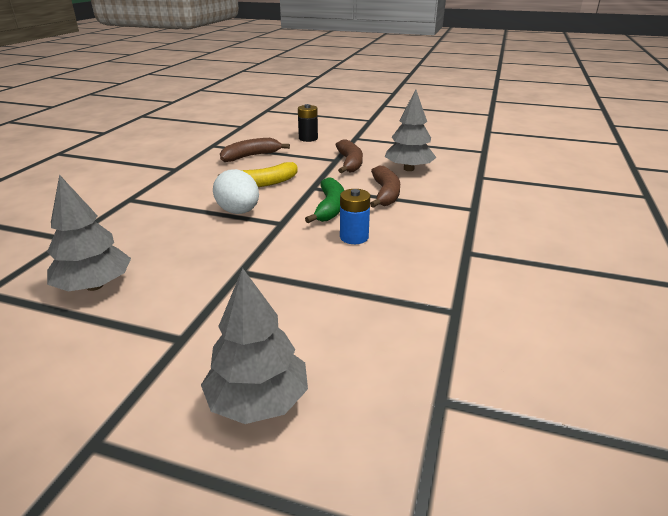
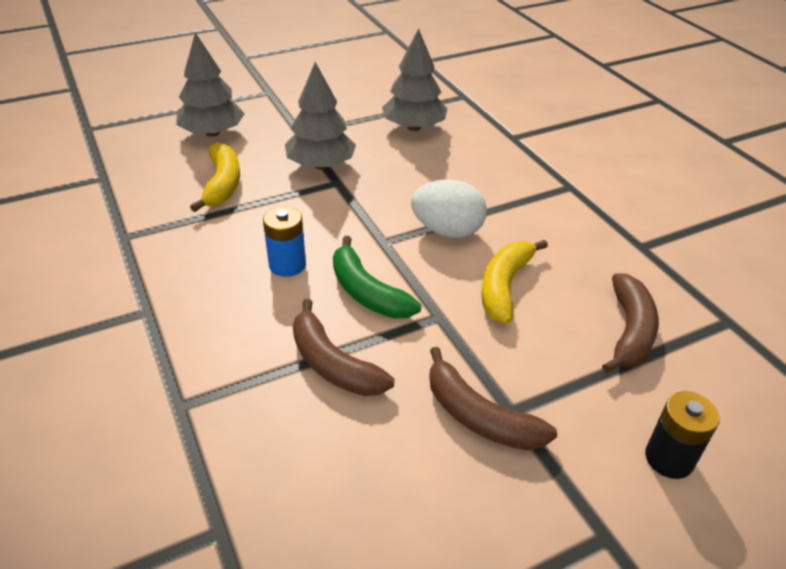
camera: 135 degrees right, 10 degrees up
grey tree [385,90,436,171] -> grey tree moved to [285,62,356,170]
none -> yellow banana [190,142,240,212]

